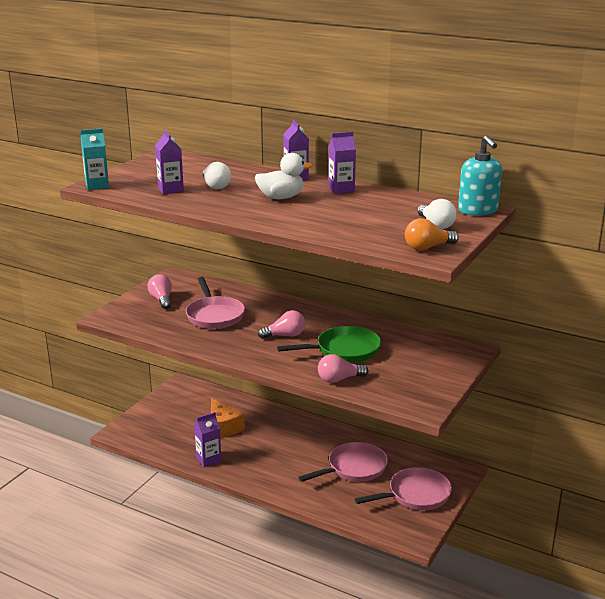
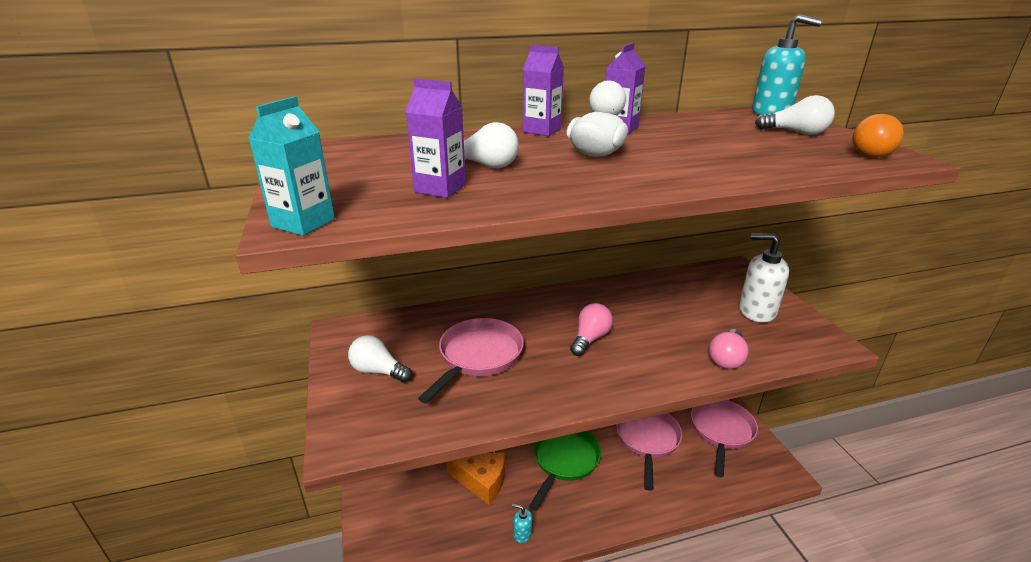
camera: 45 degrees left, 5 degrees up
pink light bulb [147,274,172,309] -> white light bulb [348,335,412,383]
pink pan [186,277,245,329] -> pink pan turned 90 degrees counterclockwise [418,318,524,403]
purple carton [194,412,221,467] -> turquoise soap dispenser [512,504,532,543]
green pan [277,326,381,362] -> green pan moved to [529,431,601,511]
none -> white soap dispenser [739,233,789,322]

